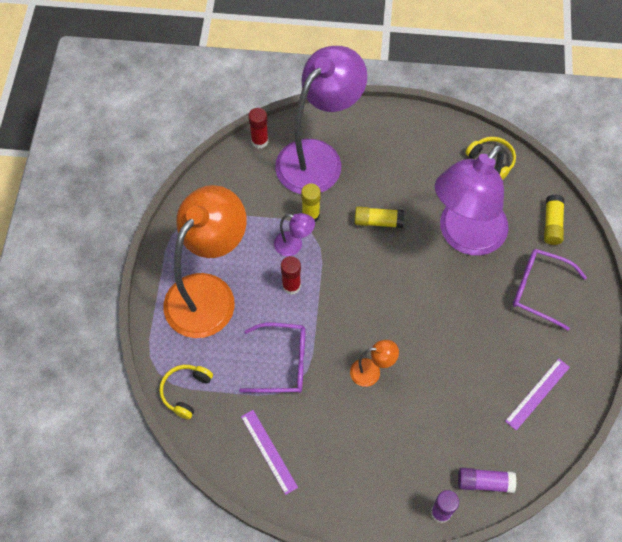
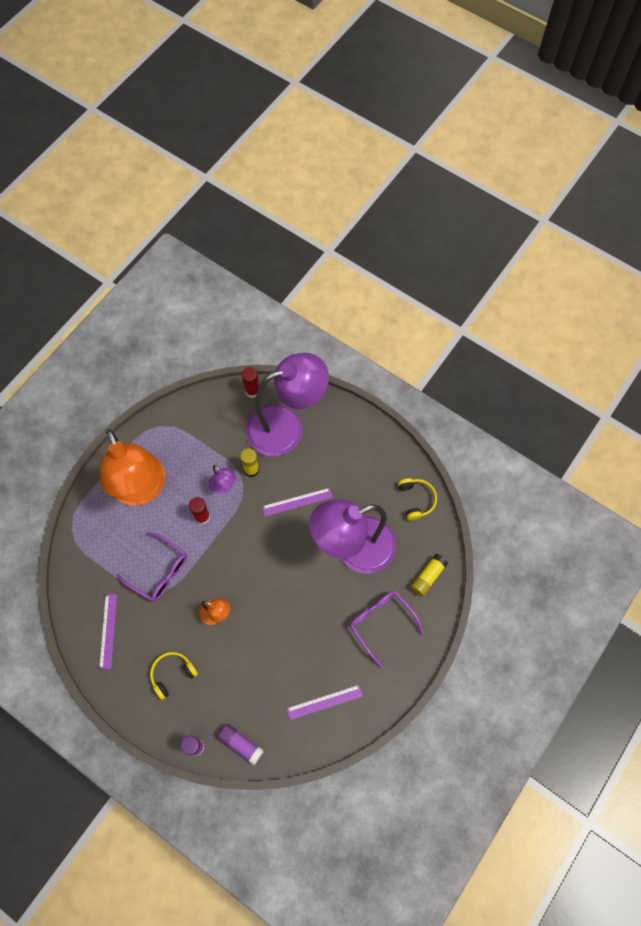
camera: 30 degrees right, 5 degrees up
yellow headphones [159,365,213,420] -> yellow headphones moved to [150,652,198,700]
orange lamp [164,185,247,338] -> orange lamp turned 90 degrees clockwise [100,429,165,506]
yellow glue stick [354,207,404,228] -> purple ruler [262,488,333,516]

